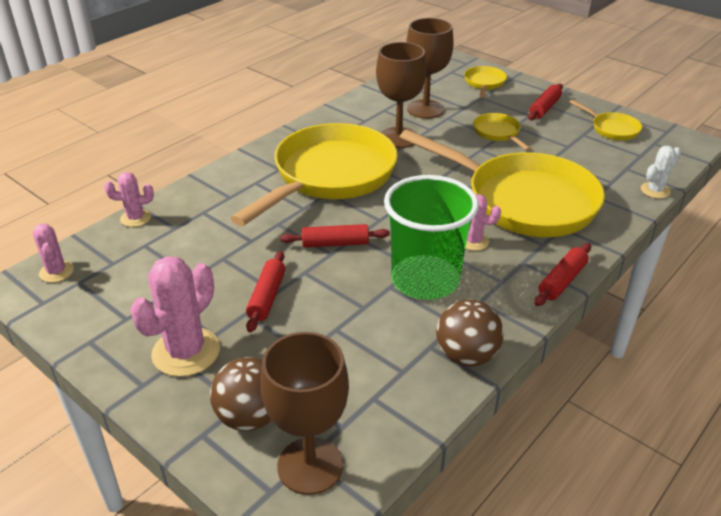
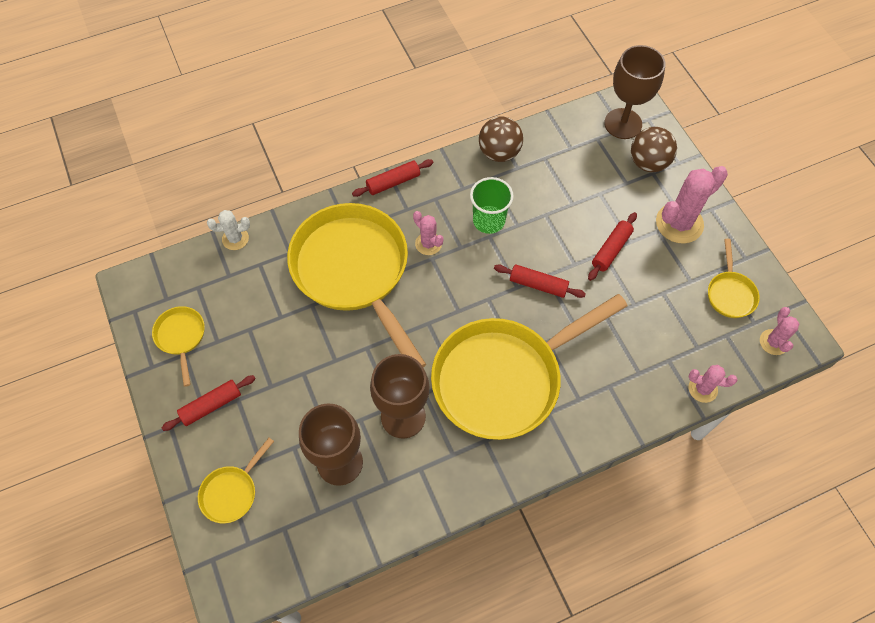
camera: 155 degrees left, 25 degrees up
green cup [384,175,479,300] -> green cup [470,177,514,234], size x0.61
yellow pan [473,113,531,151] -> yellow pan moved to [708,239,760,318]

